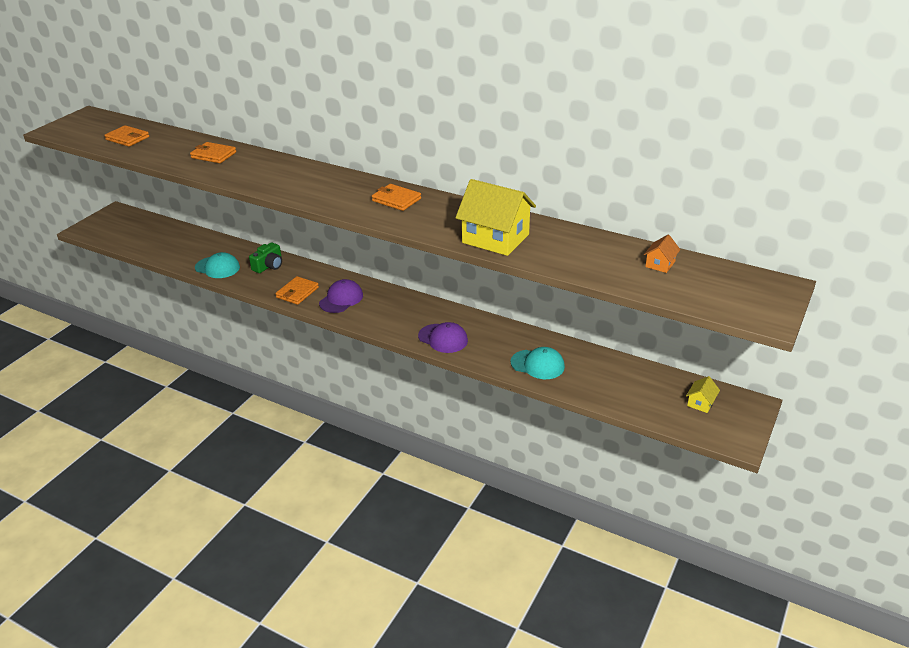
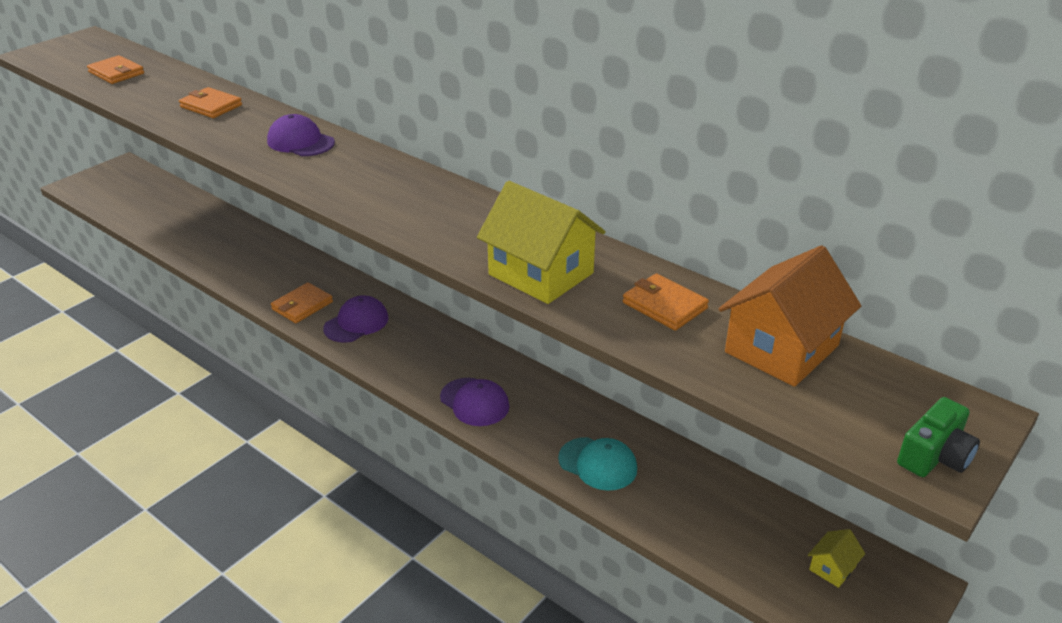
camera: 10 degrees right, 0 degrees up
turquoise cap [195,252,240,278] -> none
green camera [249,242,282,273] -> green camera moved to [897,397,980,477]
orange wallet [372,184,421,211] -> orange wallet moved to [623,273,709,331]
orange house [644,234,680,273] -> orange house [719,245,861,387], size x2.23
none -> purple cap [267,114,335,156]

